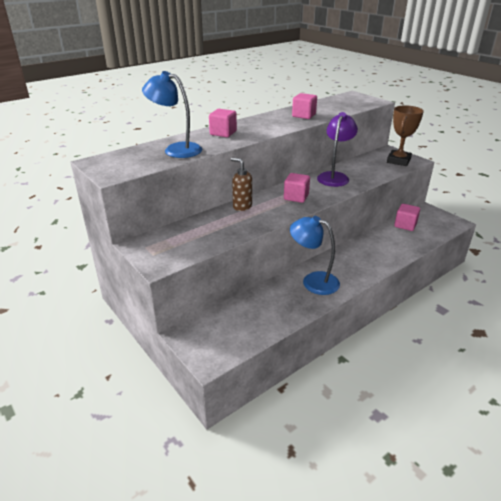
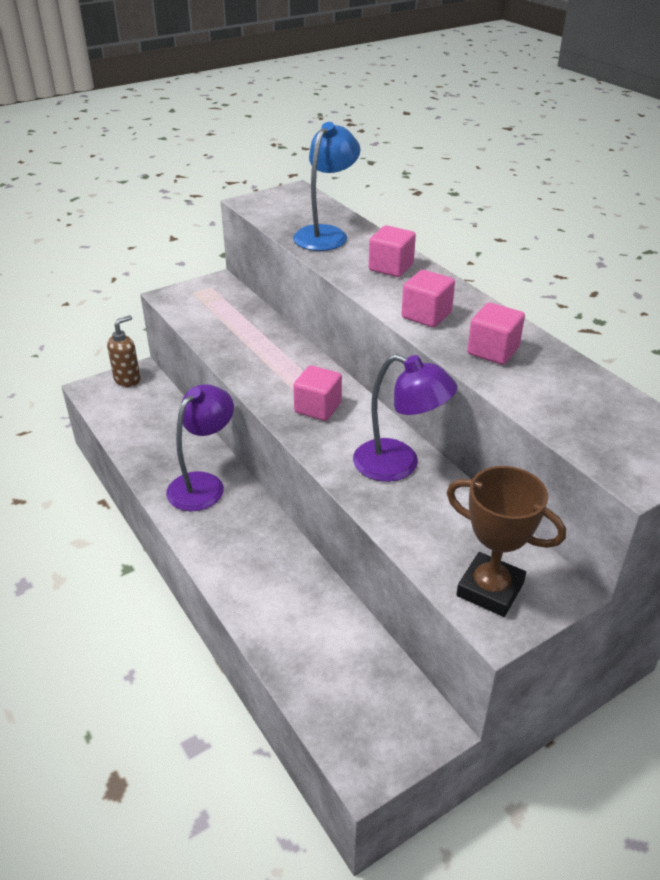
camera: 95 degrees right, 5 degrees up
brown soap dispenser [231,158,252,211] -> brown soap dispenser moved to [107,315,141,387]
blue lamp [290,216,340,295] -> purple lamp [166,384,234,511]
pink cube [394,204,420,231] -> pink cube moved to [401,270,455,328]

